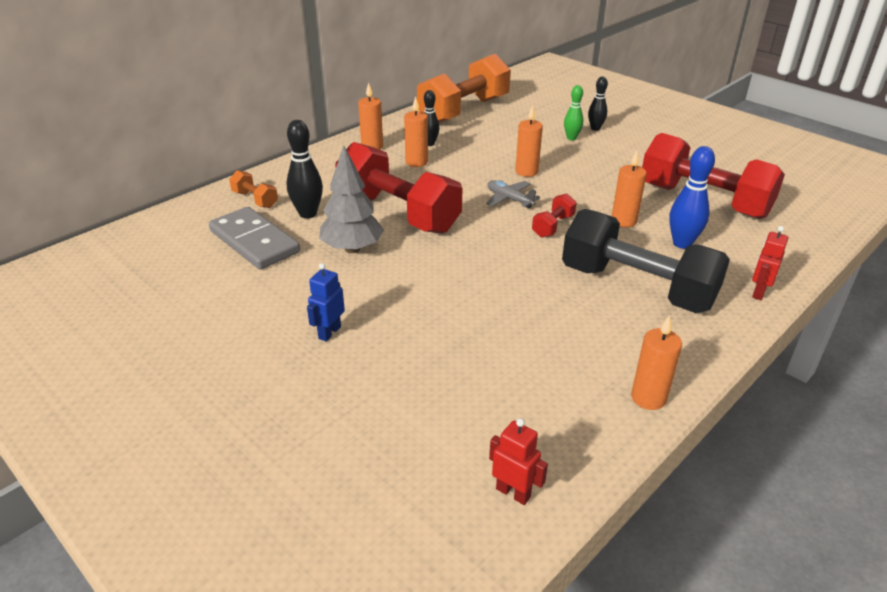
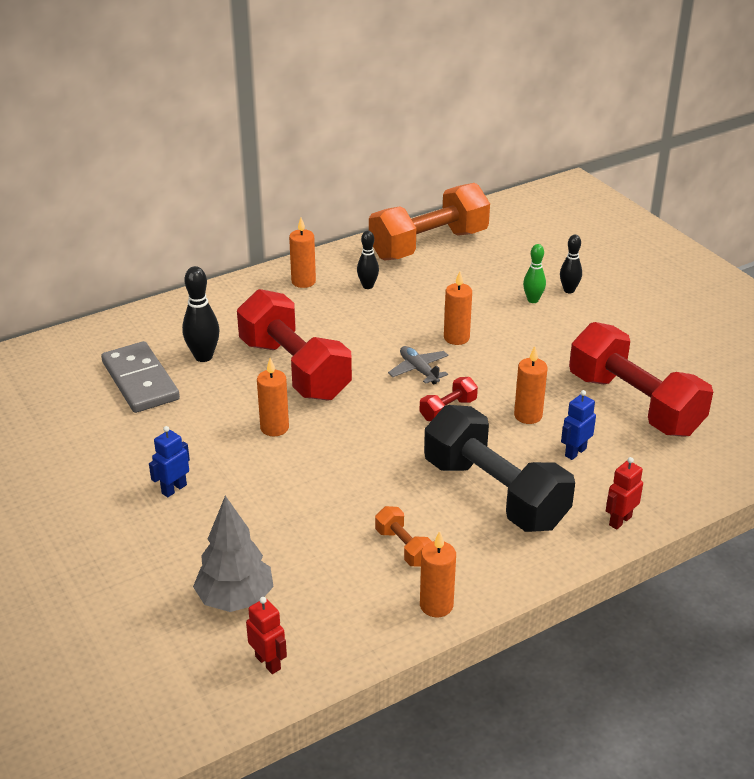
camera: 15 degrees right, 0 degrees up
orange dumbbell [229,170,278,208] -> orange dumbbell moved to [375,506,432,566]
grey tree [319,145,384,253] -> grey tree moved to [193,496,274,612]
orange candle [404,96,428,167] -> orange candle moved to [257,358,289,436]
blue bowling pin [669,146,715,249] -> blue robot [561,390,596,460]

